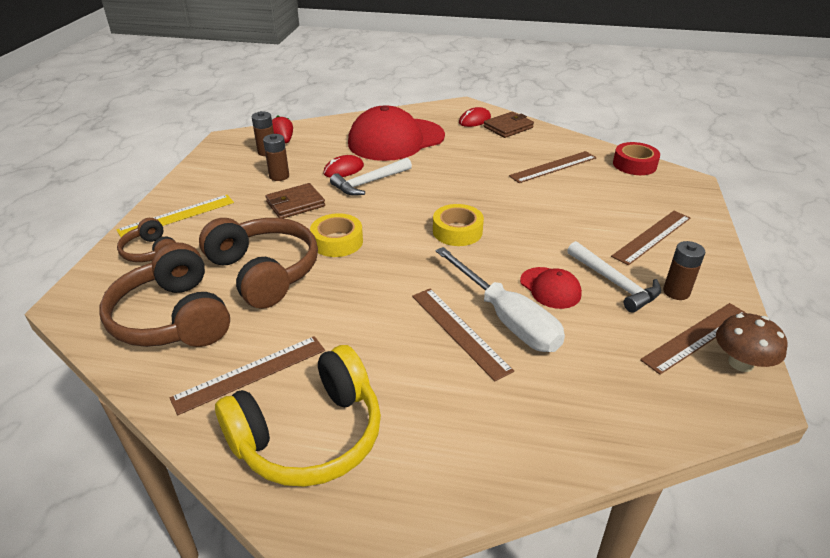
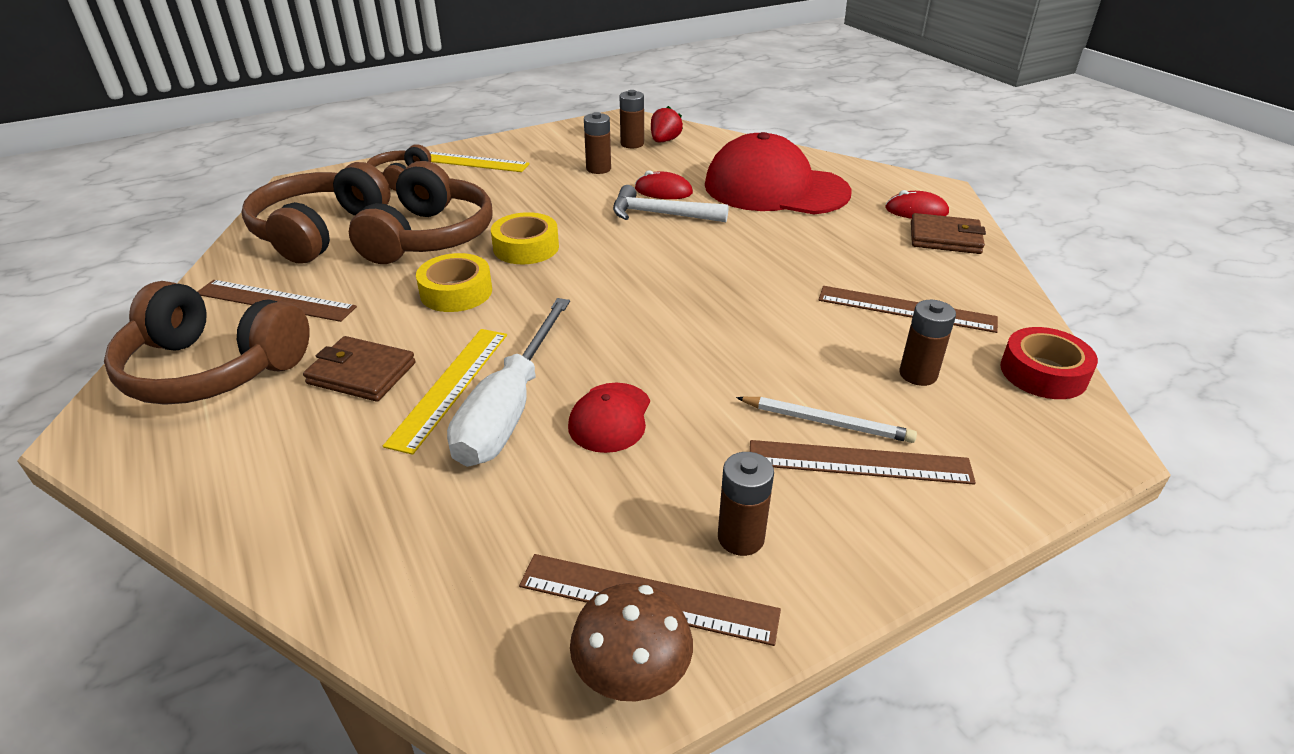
camera: 50 degrees right, 0 degrees up
yellow headphones [215,345,381,487] -> brown headphones [104,281,310,405]
brown wallet [265,183,325,218] -> brown wallet moved to [303,336,416,402]
brown ruler [412,289,514,381] -> yellow ruler [383,329,507,455]
yellow tape [433,204,484,246] -> yellow tape moved to [416,253,492,312]
white hammer [567,241,661,313] -> none
none -> white pencil [736,397,917,443]
none -> brown battery [900,300,956,386]

